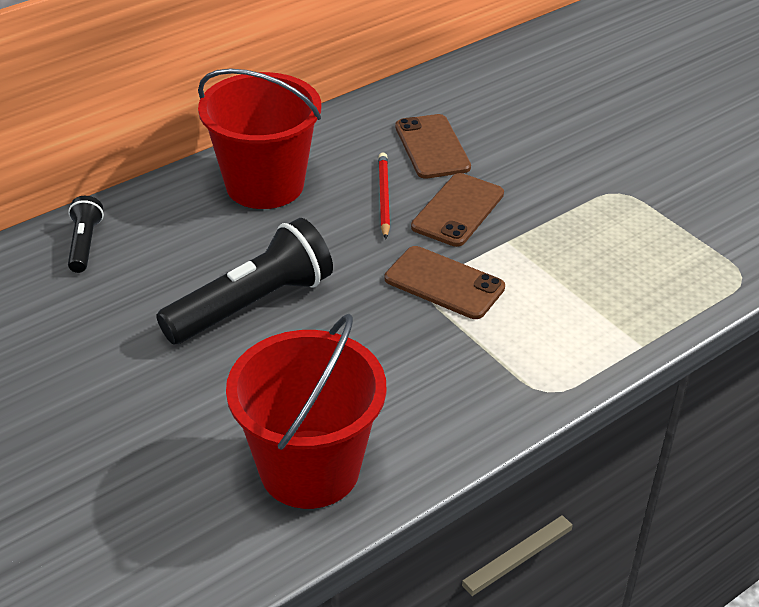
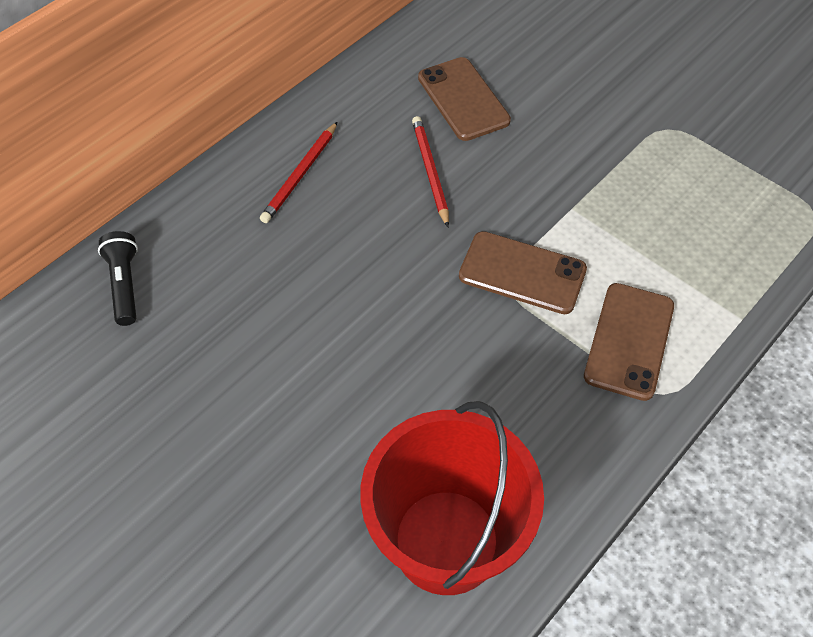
camera: 10 degrees left, 15 degrees up
black flashlight [156,218,333,344] -> none
red bucket [198,68,321,209] -> red pencil [260,122,337,223]
brown phone [411,173,504,247] -> brown phone moved to [584,283,674,401]

